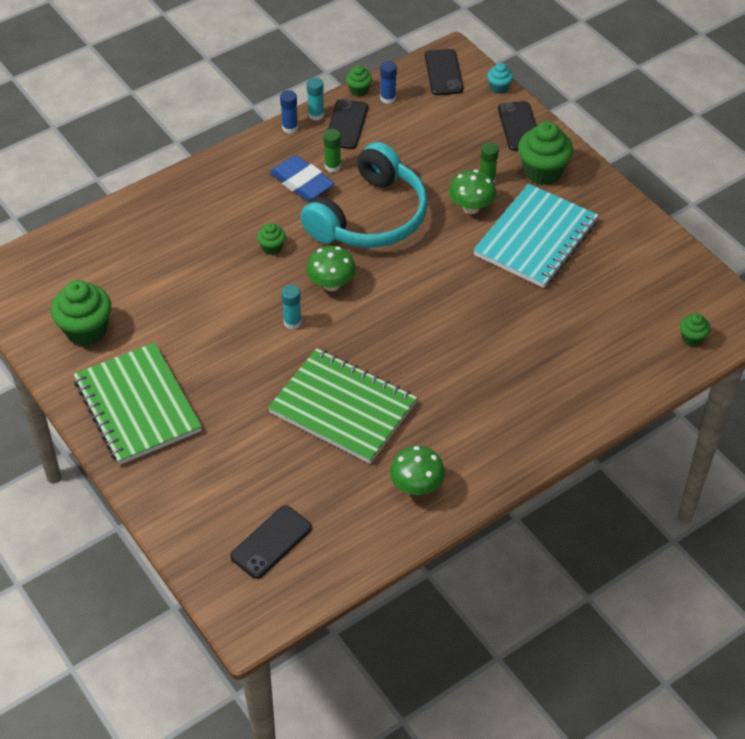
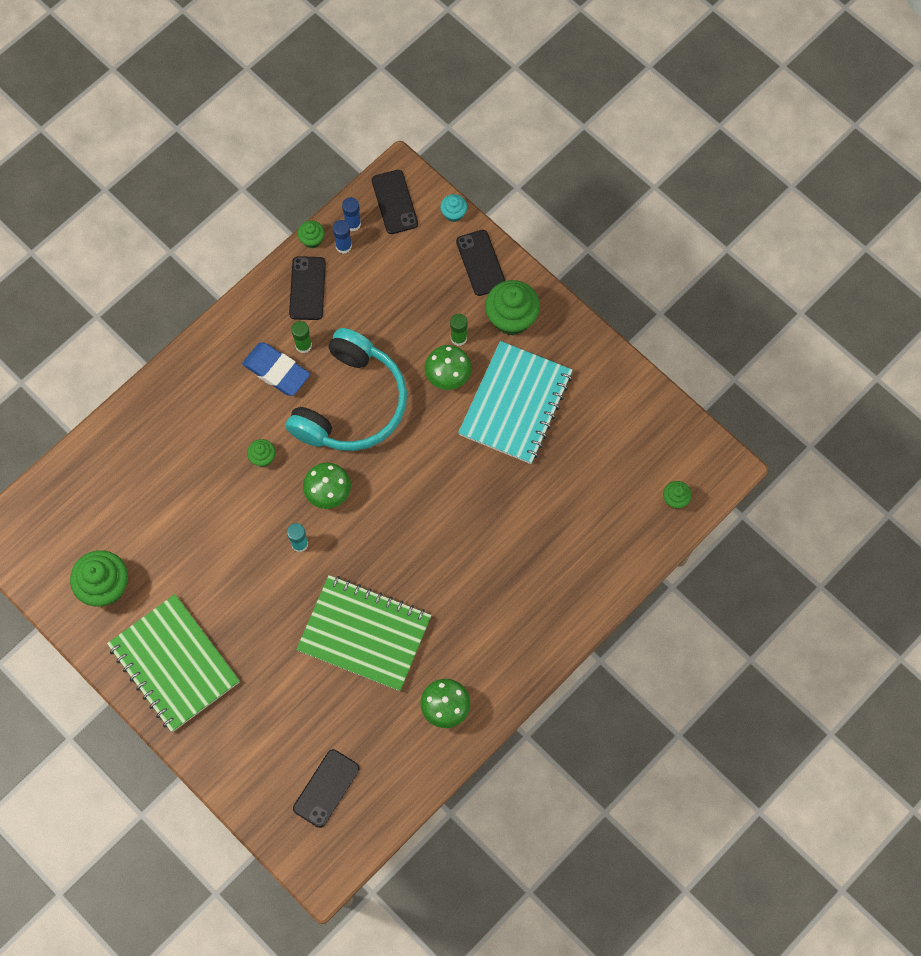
camera: 10 degrees left, 20 degrees up
blue glue stick [280,90,298,134] -> blue glue stick moved to [342,197,361,231]
turquoise glue stick [307,77,324,121] -> none

